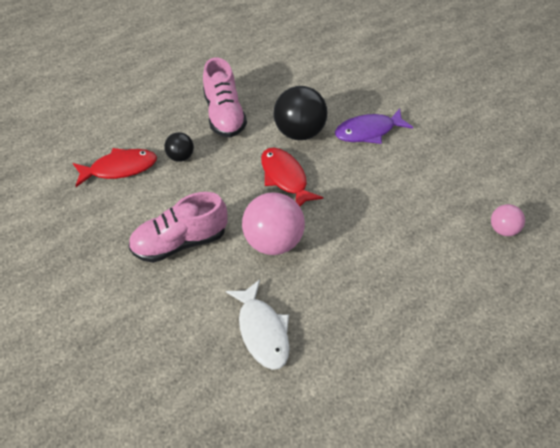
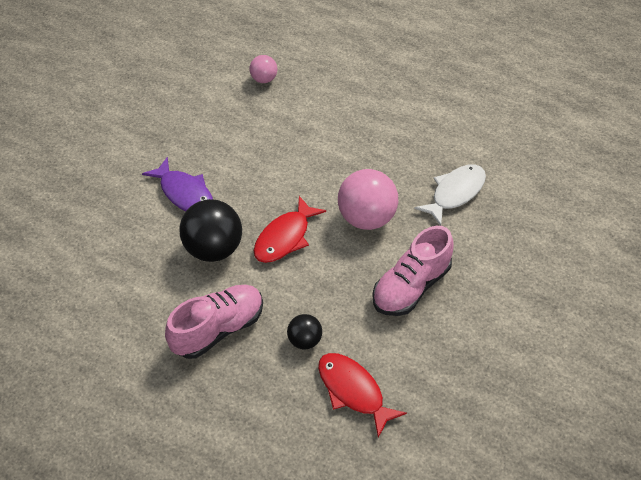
camera: 115 degrees left, 0 degrees up
pink shoe [128,192,228,263] -> pink shoe turned 90 degrees clockwise [373,226,454,316]

